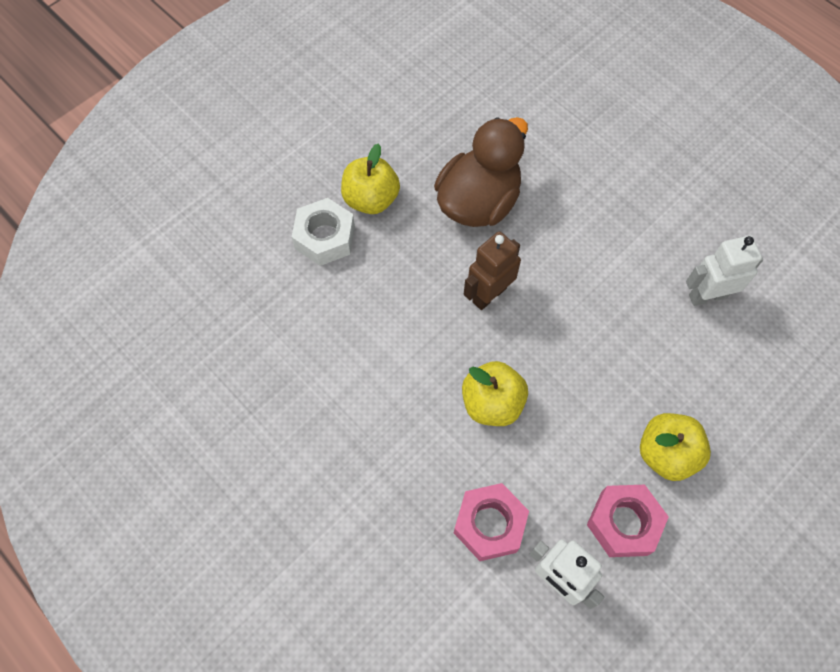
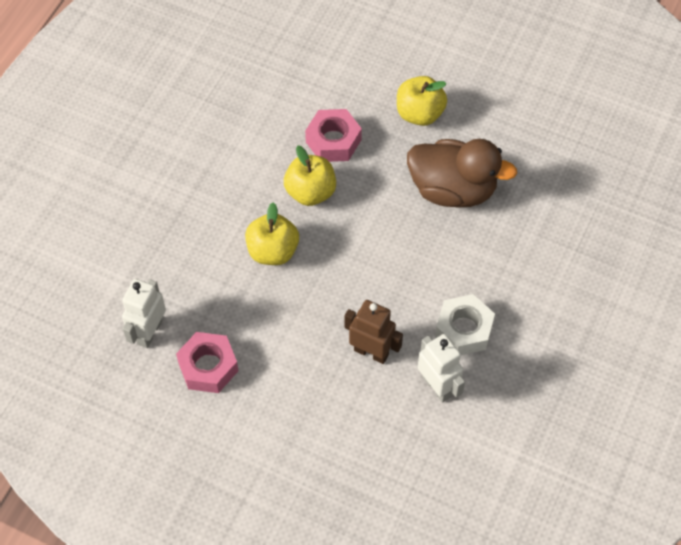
camera: 70 degrees right, 5 degrees down
white nut [292,198,355,266] -> white nut moved to [435,294,495,355]
pink nut [454,483,529,561] -> pink nut moved to [305,109,362,162]
brown robot [464,231,521,310] -> brown robot moved to [345,300,403,364]
yellow apple [640,413,711,481] -> yellow apple moved to [284,146,336,206]

